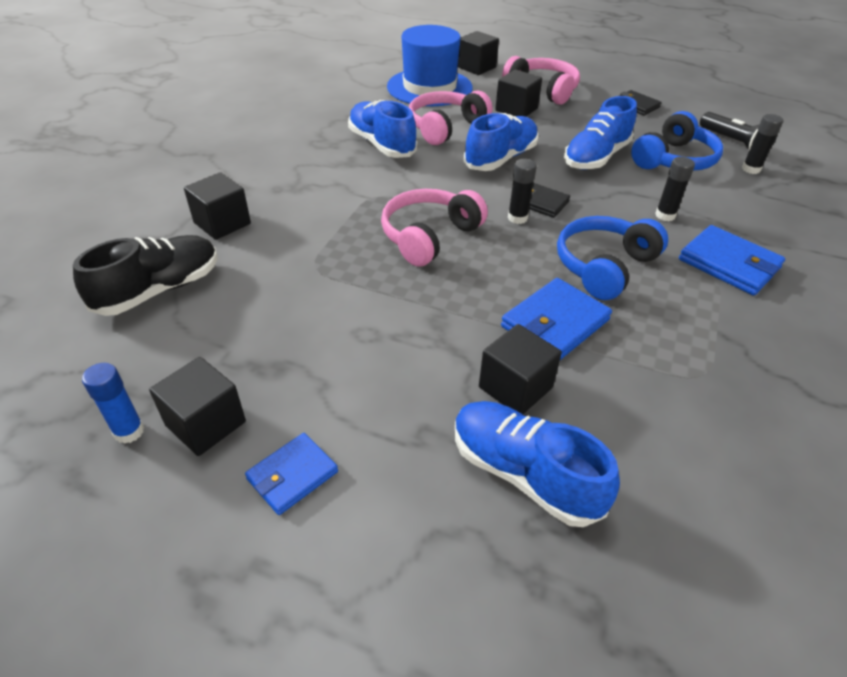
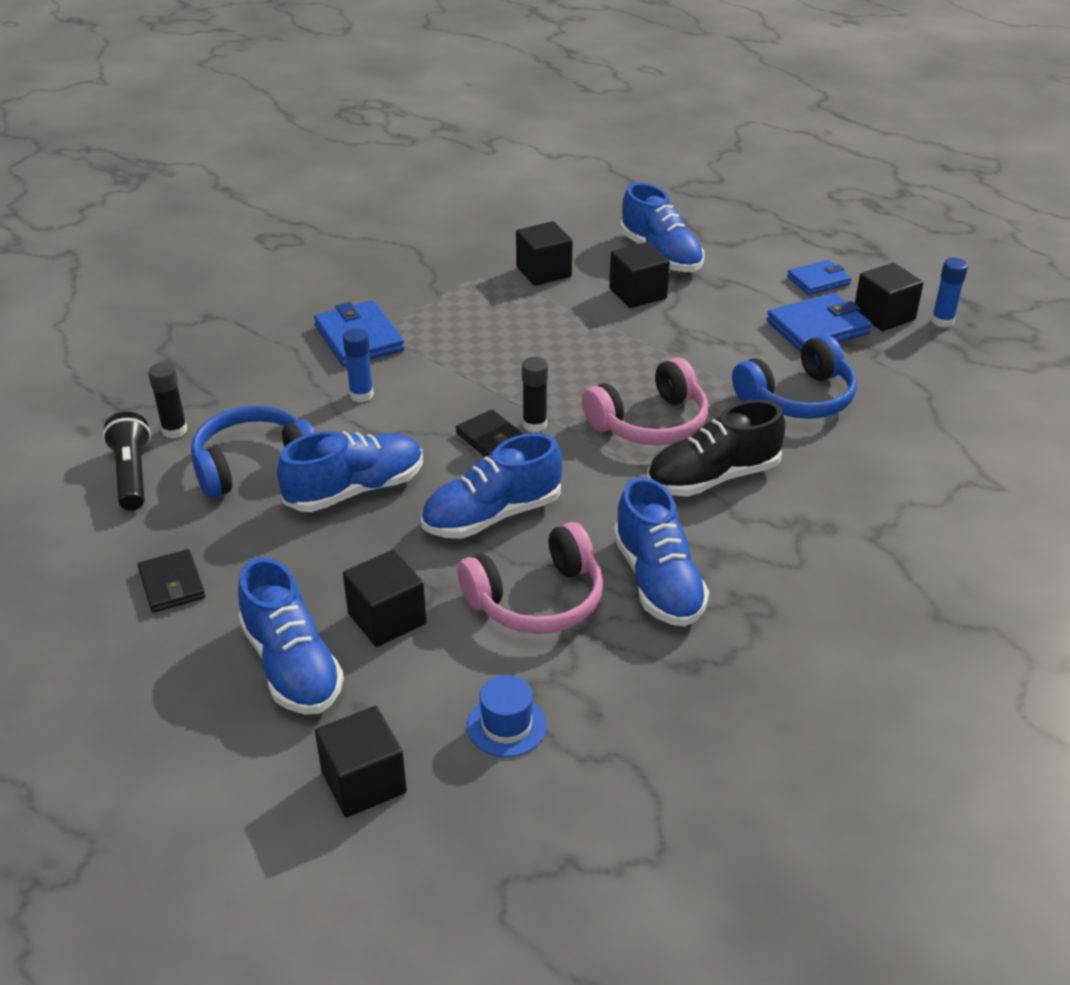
camera: 160 degrees left, 5 degrees down
black shoe [73,235,218,316] -> black shoe moved to [647,400,786,497]
black cube [184,172,251,240] -> black cube moved to [516,221,573,286]
blue hat [387,25,473,106] -> blue hat [467,675,547,757], size x0.44
blue wallet [501,278,612,360] -> blue wallet moved to [766,293,872,352]
pink headphones [502,56,580,105] -> blue shoe [238,557,344,714]
blue headphones [557,216,668,300] -> blue headphones moved to [732,334,857,419]
black glue stick [655,157,695,221] -> blue glue stick [343,328,374,402]

